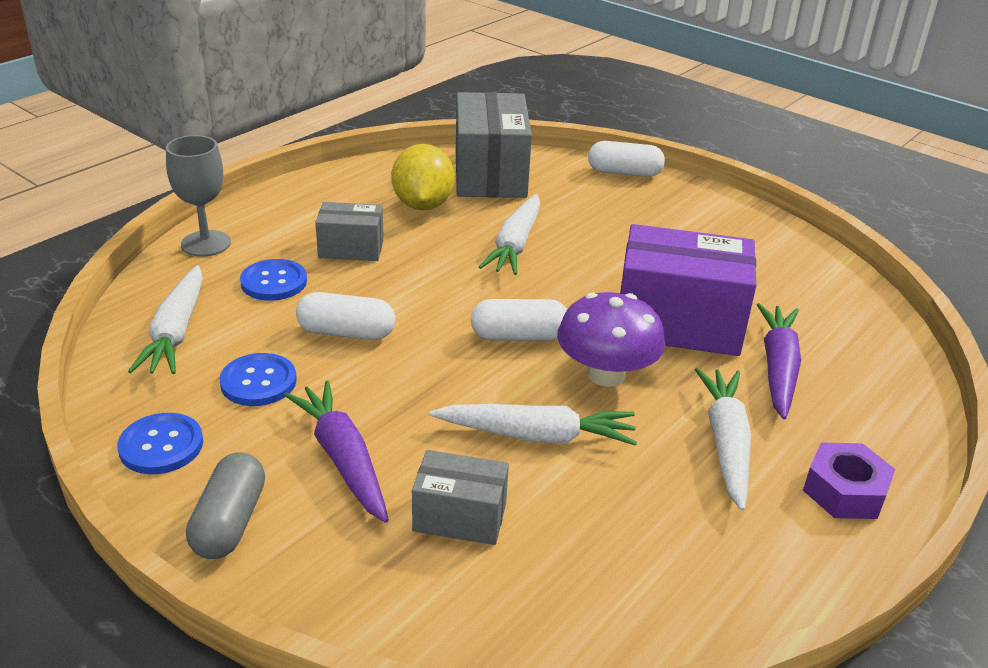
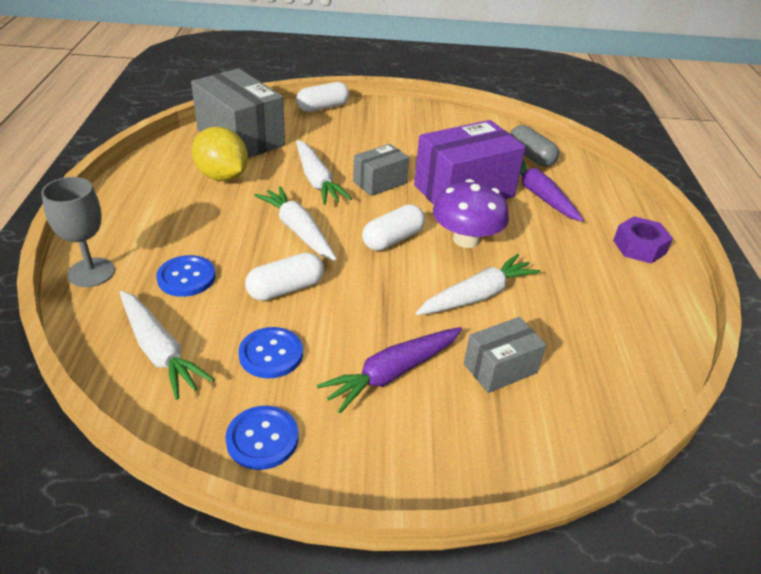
camera: 40 degrees left, 5 degrees up
grey capsule [186,452,265,559] -> grey capsule moved to [510,125,559,167]
purple carrot [284,381,389,523] -> purple carrot turned 60 degrees counterclockwise [317,327,462,413]
grey box [315,202,384,261] -> grey box moved to [353,144,409,196]
white carrot [695,368,751,511] -> white carrot moved to [254,186,337,261]

